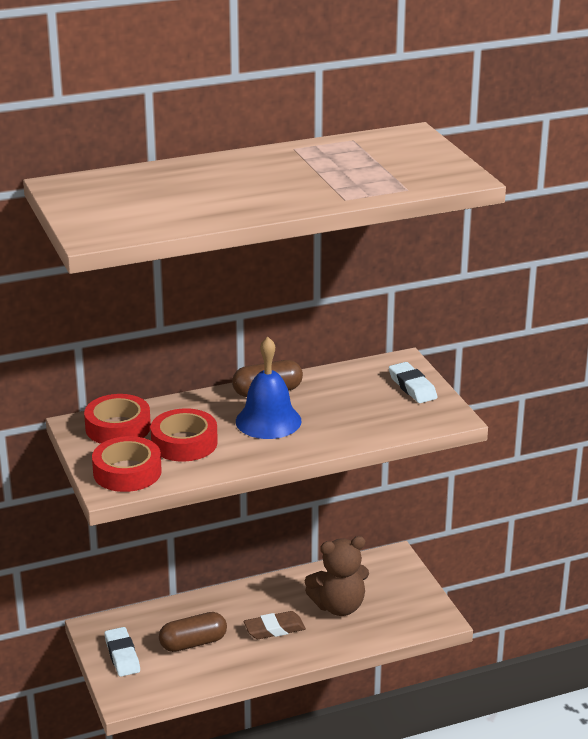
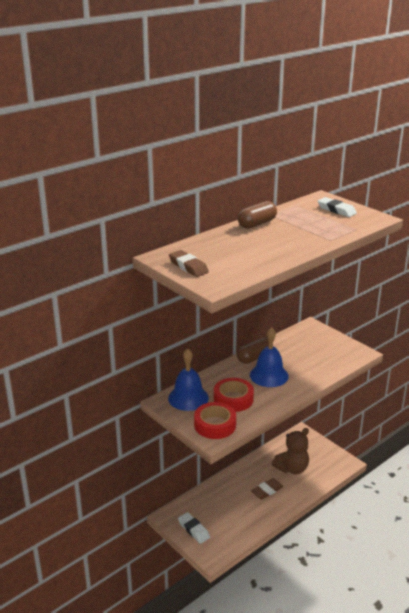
camera: 20 degrees left, 0 degrees up
red tape [84,394,151,444] -> blue bell [168,349,209,411]
brown capsule [159,612,227,652] -> brown capsule moved to [238,201,277,229]
white eraser [389,362,437,403] -> white eraser moved to [318,197,357,217]
none -> brown eraser [169,250,209,277]

